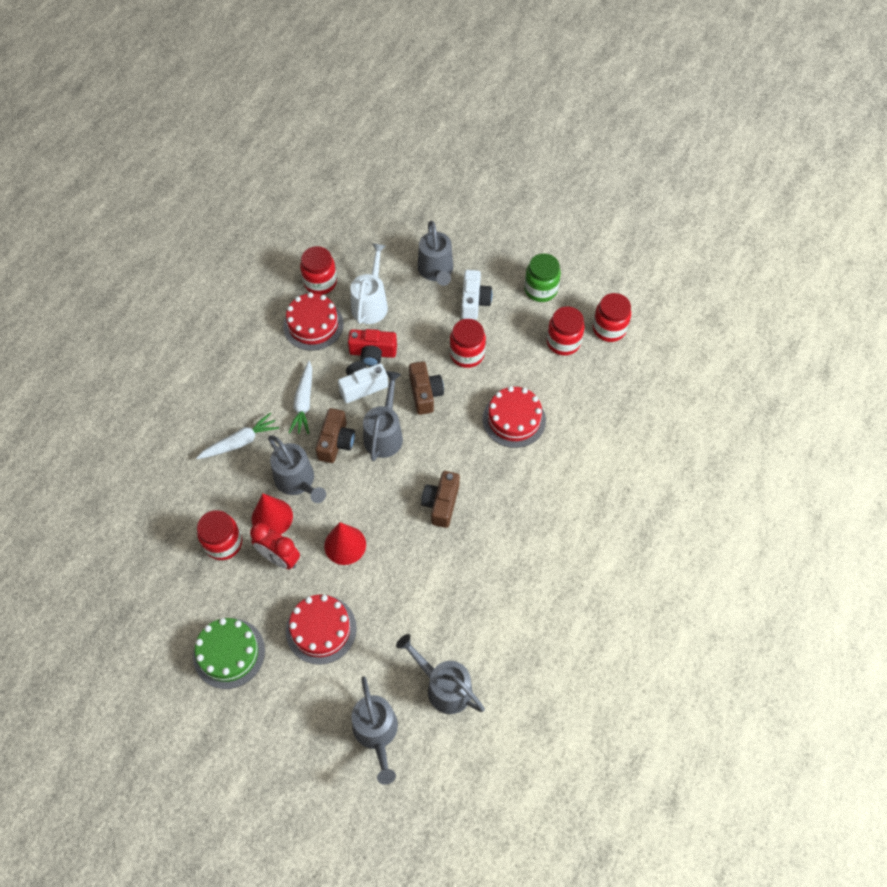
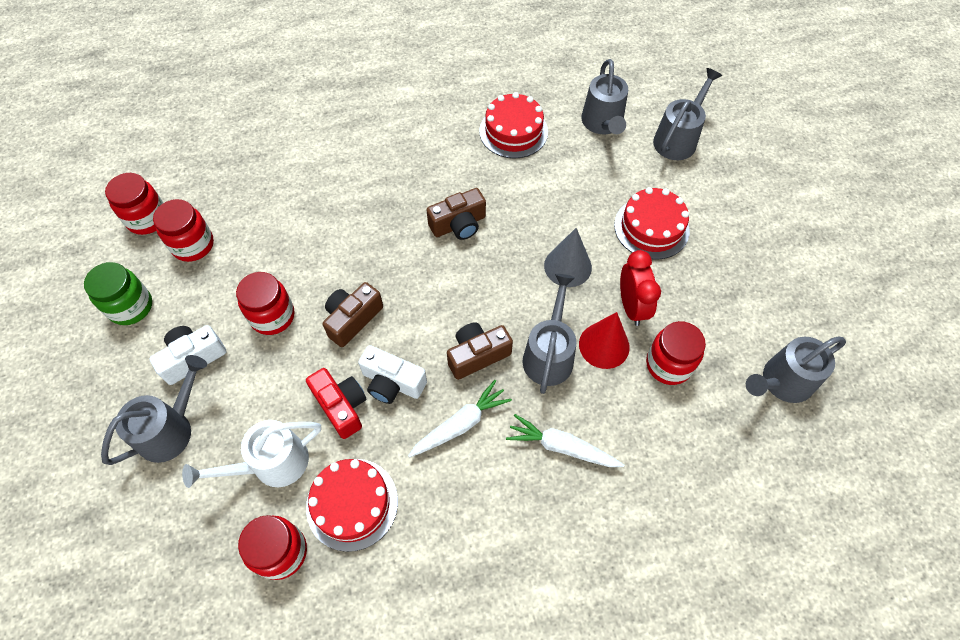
camera: 130 degrees left, 0 degrees up
green cake [193,618,265,689] -> none
red cone [324,522,366,565] -> grey cone [544,228,592,287]
grey watering can [363,371,403,461] -> grey watering can moved to [746,337,846,403]
red cake [483,386,546,448] -> red cake moved to [479,92,548,158]

